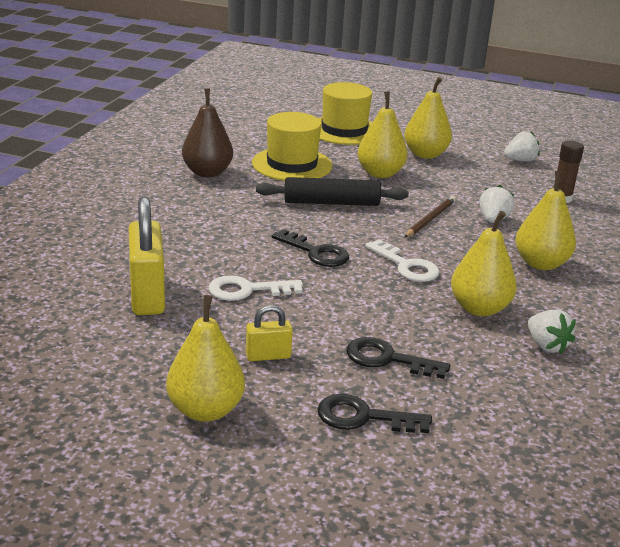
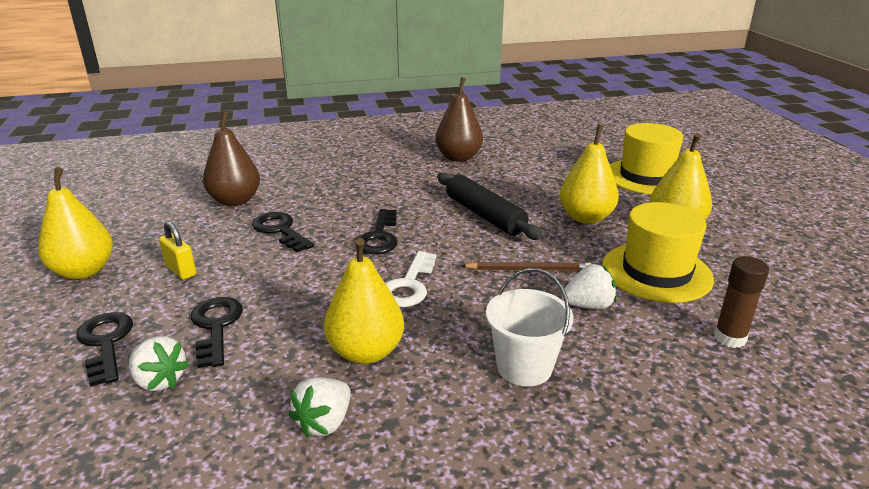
camera: 60 degrees right, 0 degrees up
yellow padlock [128,196,165,315] -> brown pear [203,111,260,206]
white key [209,275,303,301] -> black key [252,212,314,252]
yellow hat [252,112,332,181] -> yellow hat moved to [602,202,714,303]
white strawberry [504,131,540,161] -> white strawberry moved to [129,336,189,391]
yellow pear [515,171,576,270] -> white bucket [486,268,573,386]

